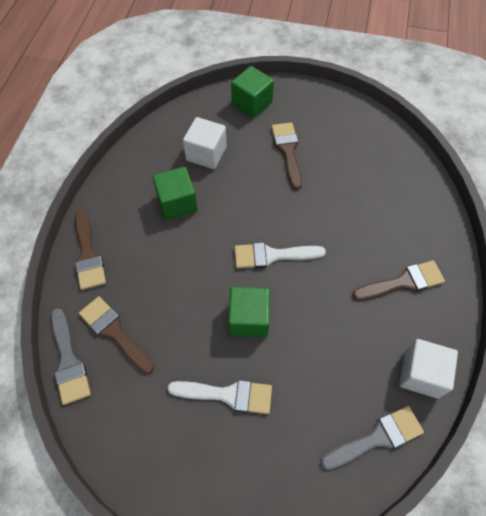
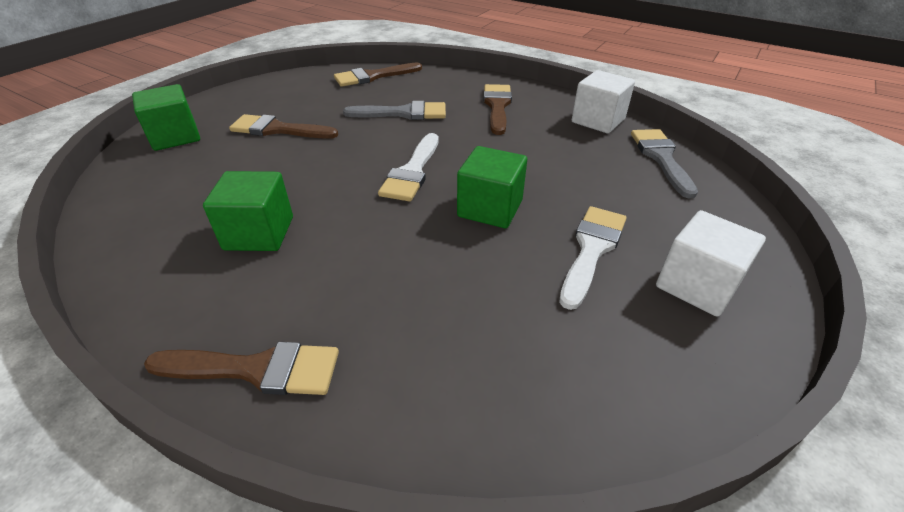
camera: 70 degrees left, 20 degrees down
grey brush [51,308,91,405] -> grey brush moved to [343,101,446,120]
brown brush [79,296,154,374] -> brown brush moved to [334,63,422,87]
white cube [183,117,227,169] -> white cube moved to [656,210,766,317]

